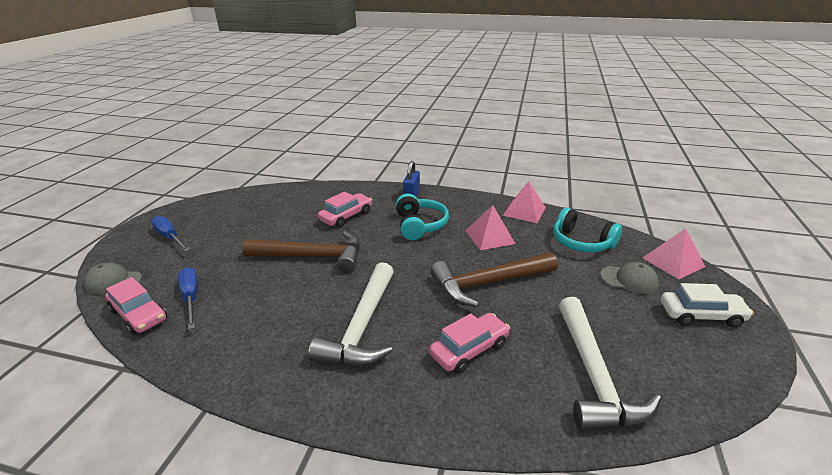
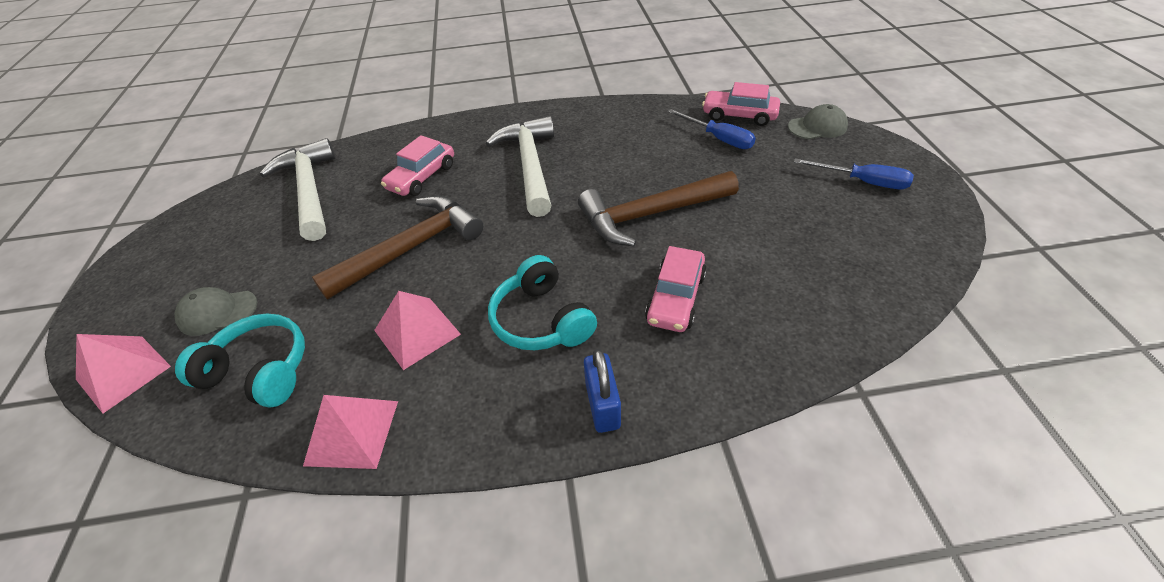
camera: 160 degrees right, 15 degrees up
white car [661,283,754,327] -> none

